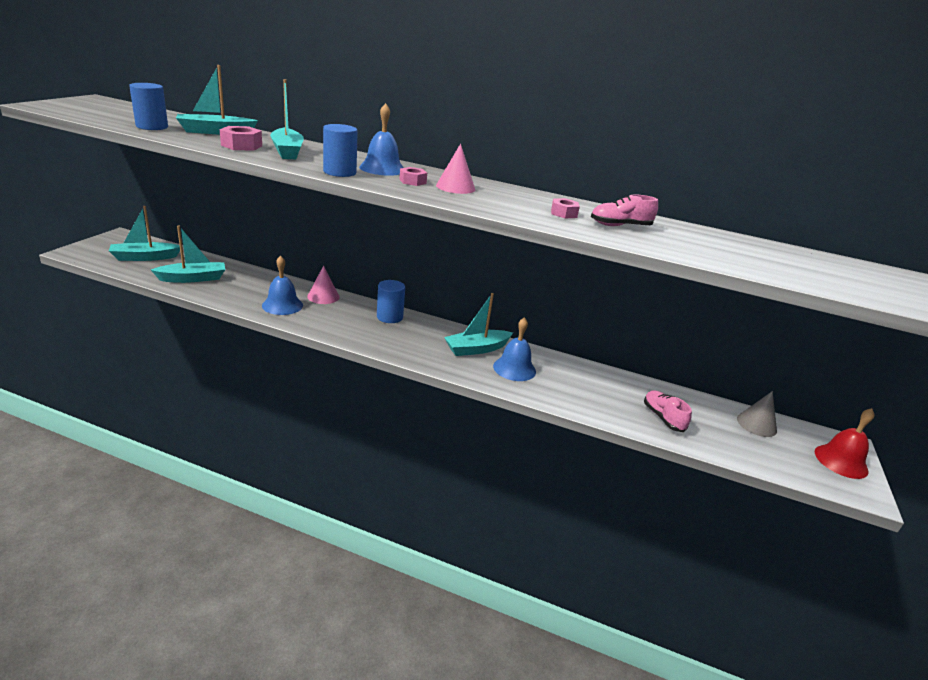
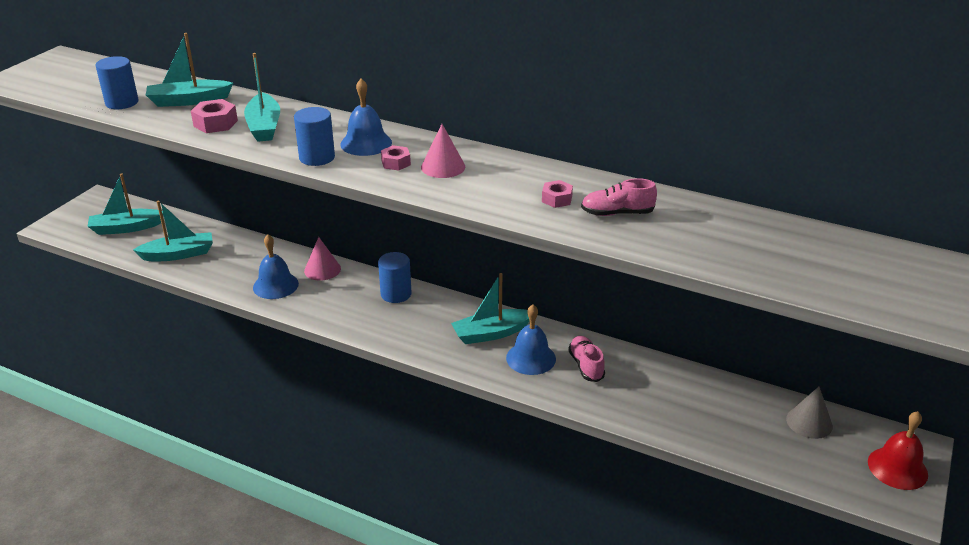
camera: 10 degrees right, 5 degrees up
pink shoe [644,390,692,432] -> pink shoe moved to [568,336,605,382]

